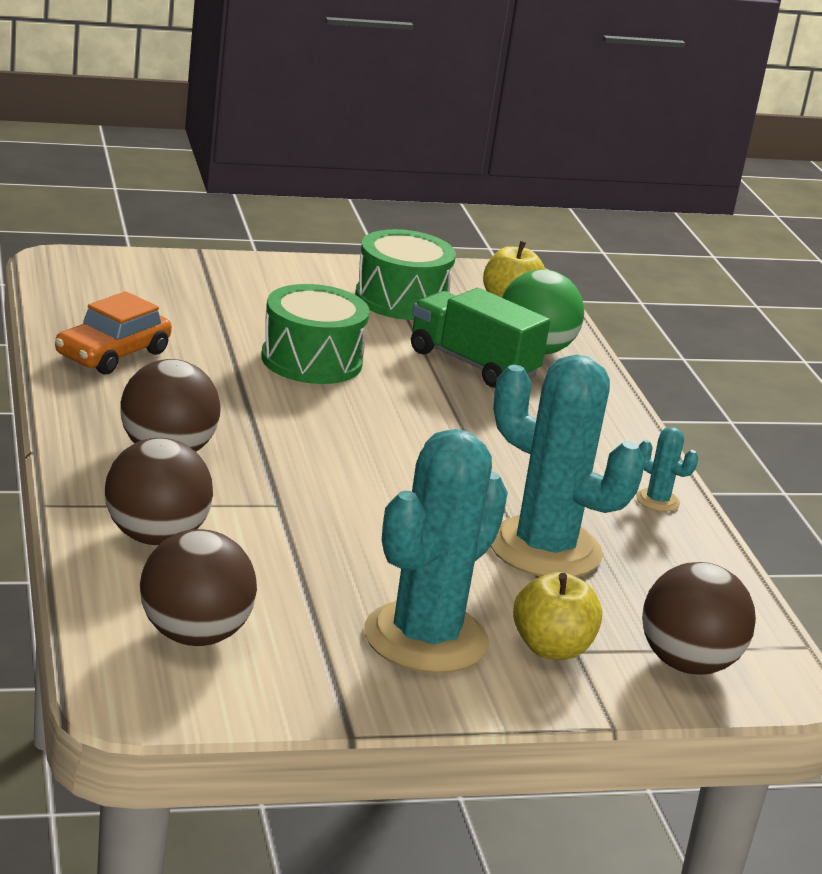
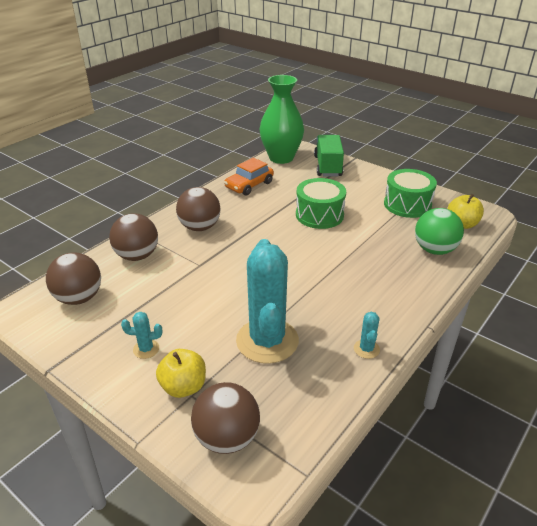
camera: 55 degrees right, 10 degrees up
orange car [55,291,172,375] -> orange car turned 45 degrees counterclockwise [224,158,274,196]
turquoise cactus [364,429,508,673] -> turquoise cactus [121,312,162,359], size x0.41
green truck [411,288,550,388] -> green truck moved to [314,135,344,176]
none -> green vase [260,75,304,164]

